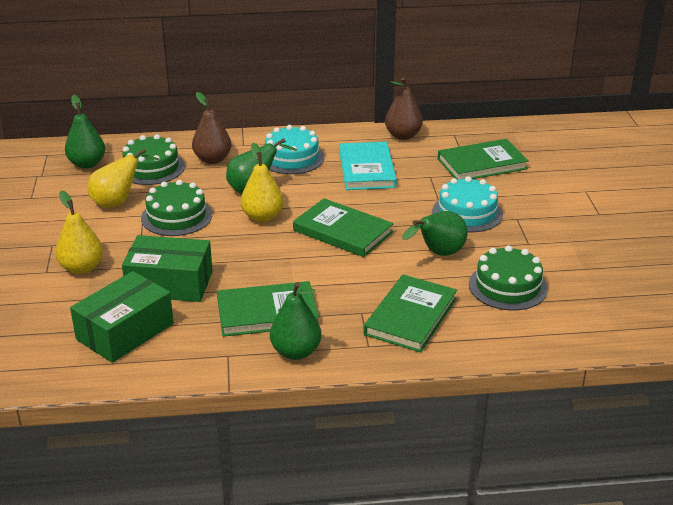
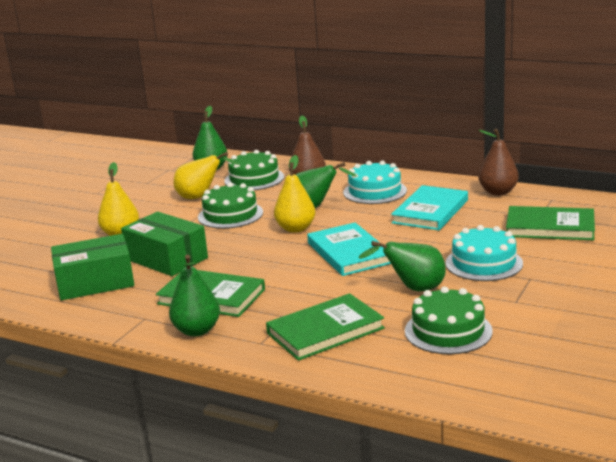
camera: 35 degrees right, 10 degrees down
green book [293,198,393,257] -> turquoise book [307,223,391,276]

